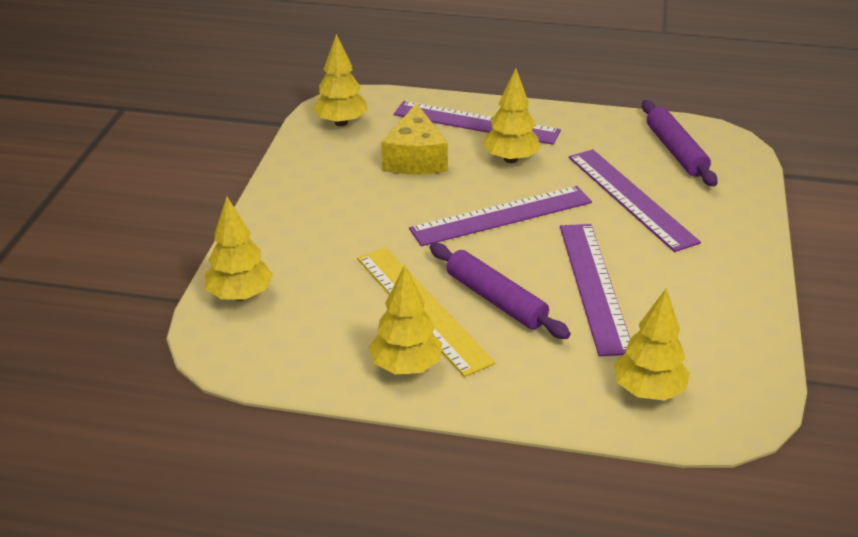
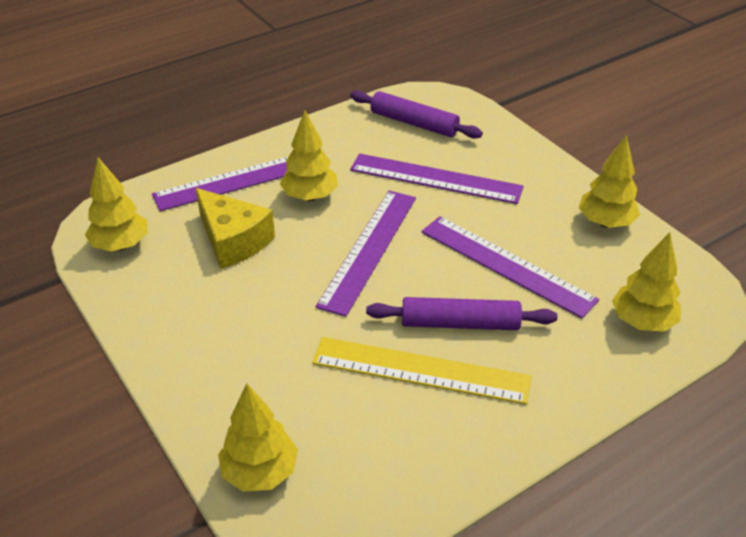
camera: 45 degrees left, 5 degrees up
yellow tree [369,264,442,374] -> yellow tree moved to [579,135,640,228]

